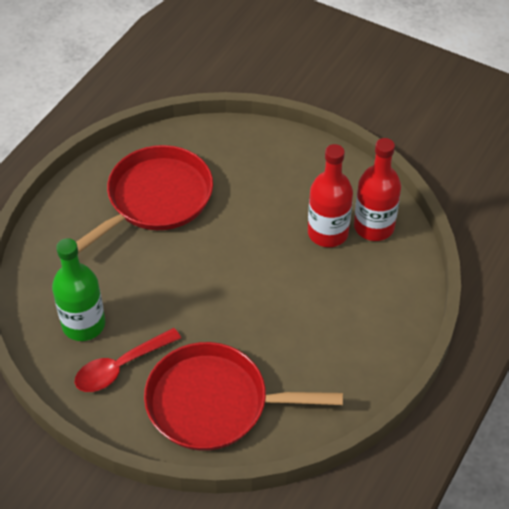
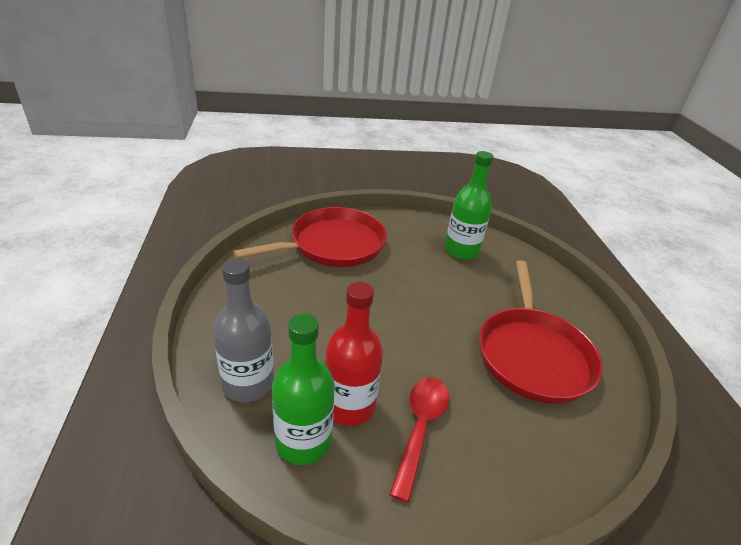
camera: 140 degrees right, 15 degrees down
red spoon [74,328,181,392] -> red spoon moved to [389,377,449,502]
red bottle [354,138,401,241] -> green bottle [272,314,335,465]
none -> grey bottle [213,258,274,402]

